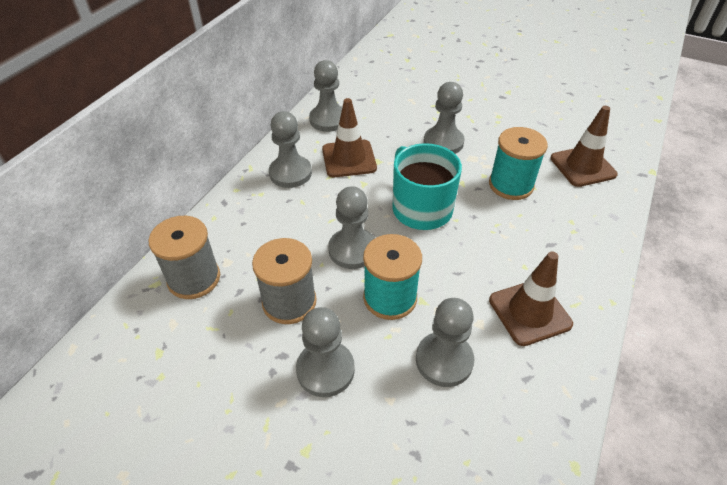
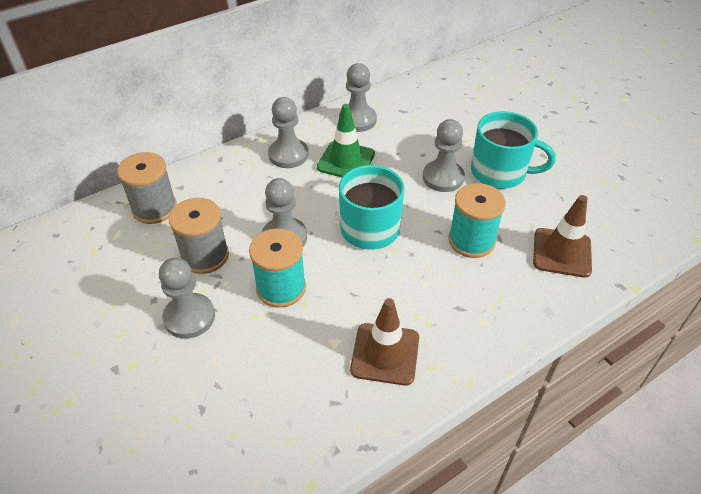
camera: 30 degrees right, 0 degrees up
brown traffic cone [322,98,377,177] -> green traffic cone [317,104,375,177]
grey pawn [416,298,475,387] -> none
none -> turquoise mug [471,111,556,189]

